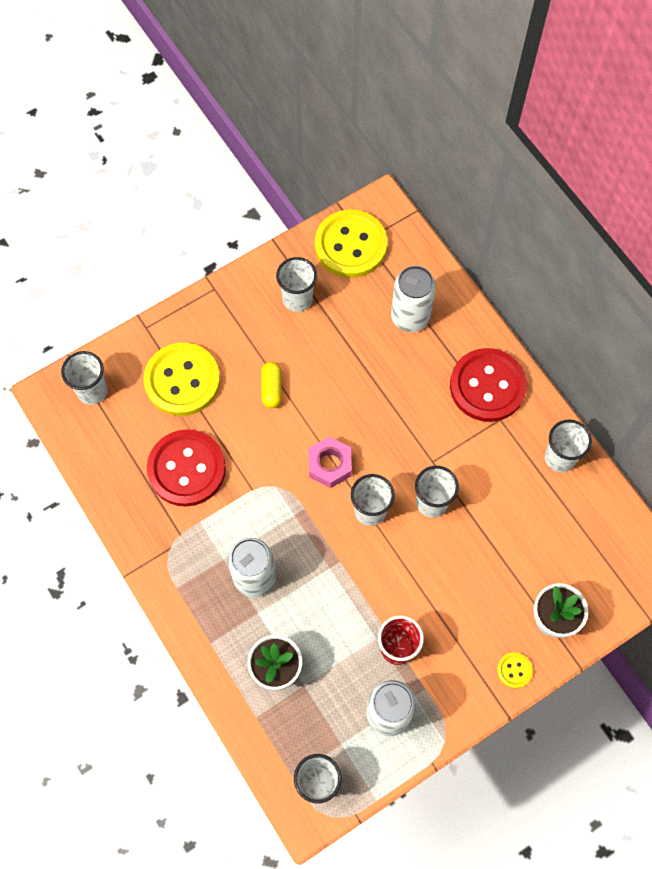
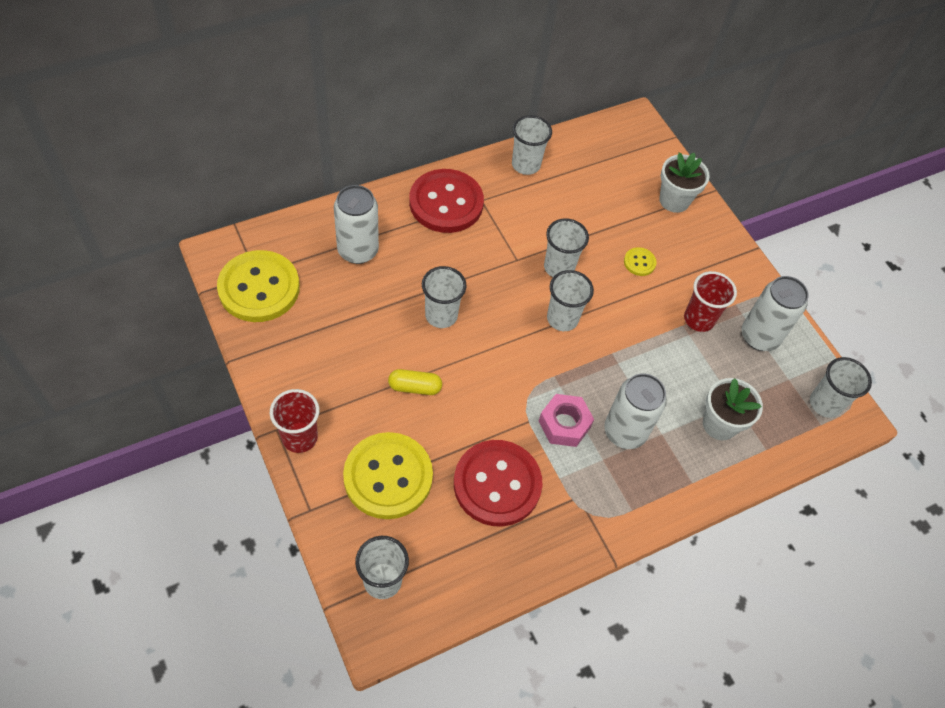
camera: 90 degrees left, 10 degrees down
white cup [276,257,317,312] -> white cup moved to [422,266,467,328]
pink nut [309,436,352,488] -> pink nut moved to [539,394,594,447]
yellow button [497,652,533,688] -> yellow button moved to [624,247,657,276]
none -> red cup [270,389,320,453]

